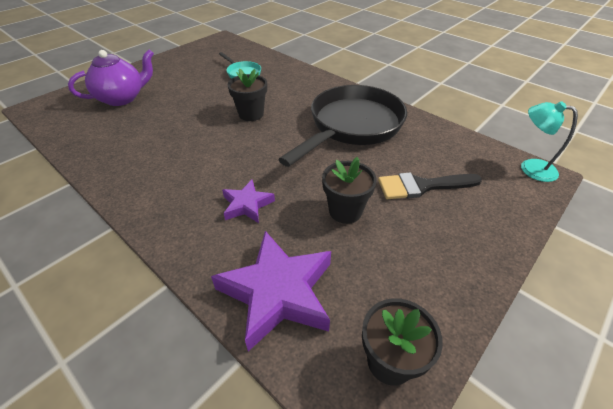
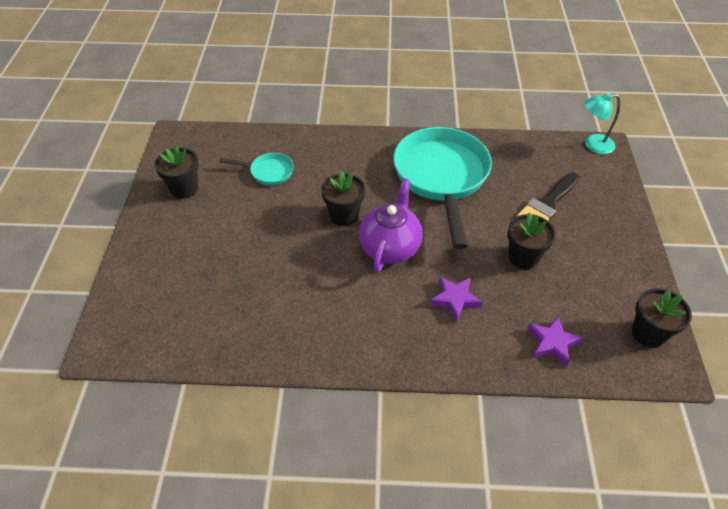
camera: 40 degrees left, 5 degrees up
purple teapot [68,50,154,106] -> purple teapot moved to [359,178,423,272]
purple star [211,231,331,351] -> purple star [527,316,583,367], size x0.54
black pan [278,85,407,167] -> turquoise pan [393,127,492,249]
none -> black flower pot [155,145,199,199]

